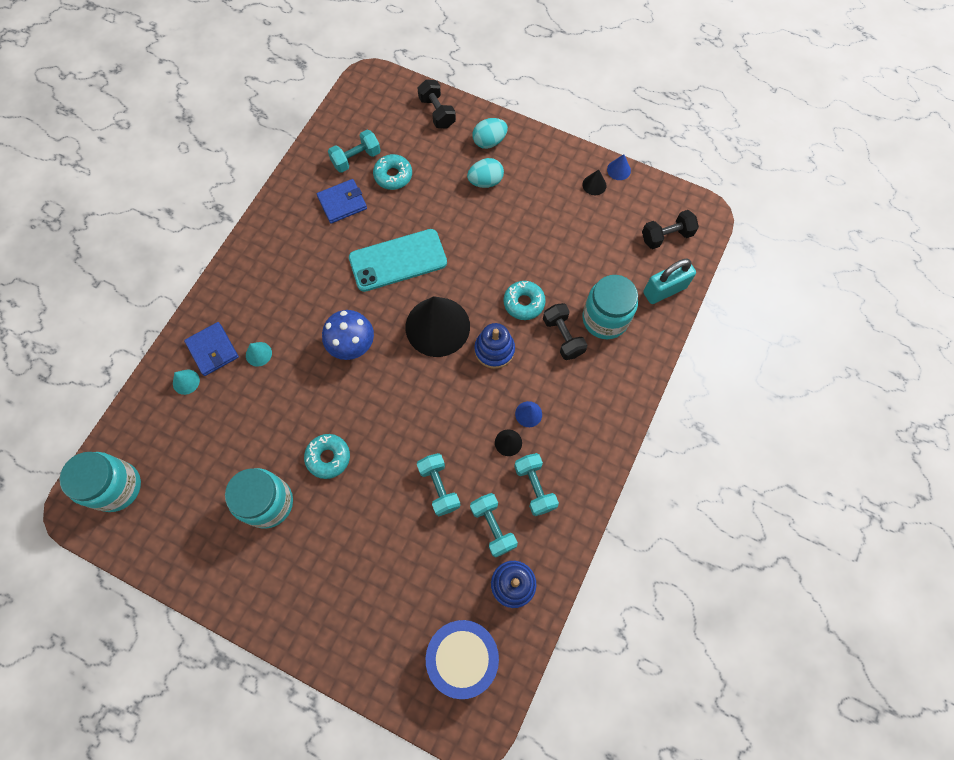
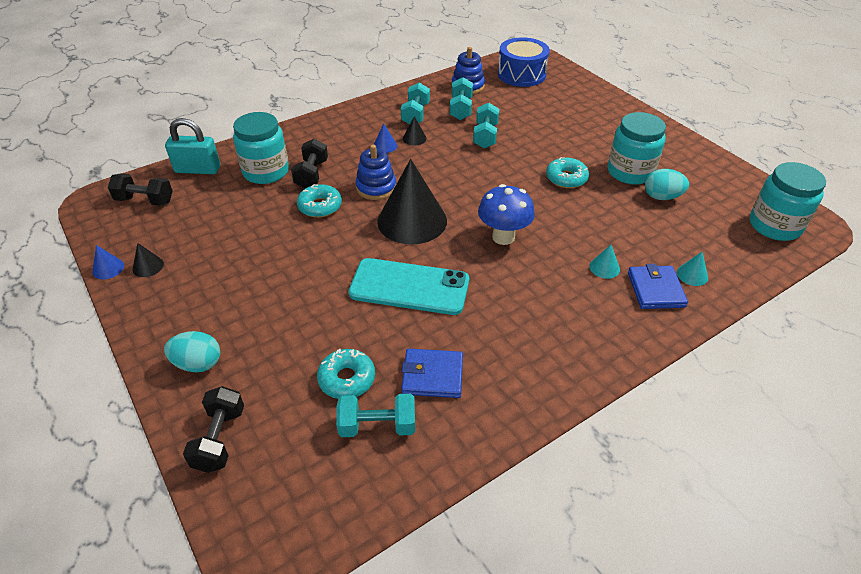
camera: 150 degrees left, 25 degrees down
turquoise egg [467,158,504,188] -> turquoise egg moved to [645,169,689,200]

